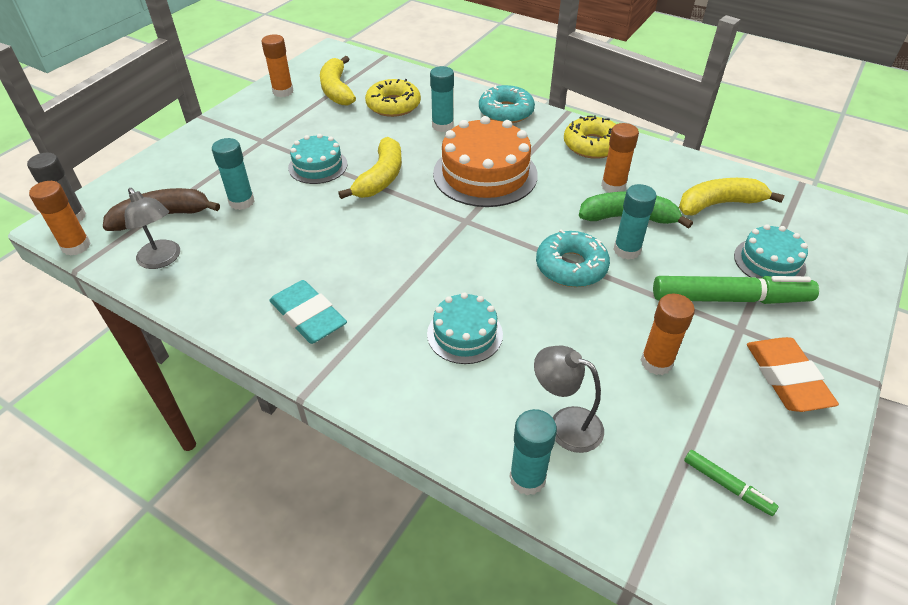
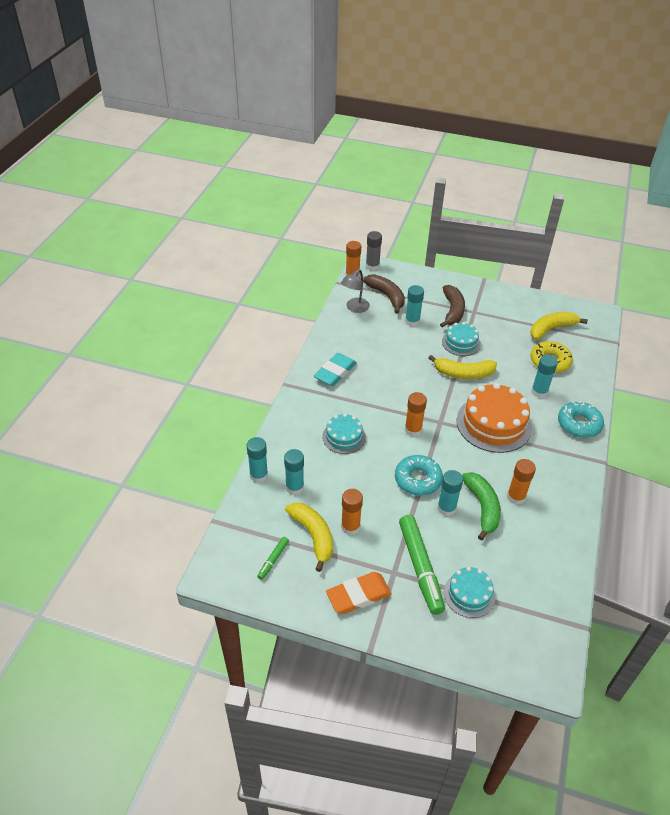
camera: 75 degrees right, 0 degrees up
orange glue stick [261,34,294,97] -> orange glue stick moved to [405,392,427,437]
grey lamp [534,345,604,453] -> turquoise glue stick [284,449,304,495]
yellow donut [564,115,616,159] -> none
yellow banana [679,178,785,216] -> yellow banana moved to [285,503,333,572]
none -> brown banana [440,285,465,328]

